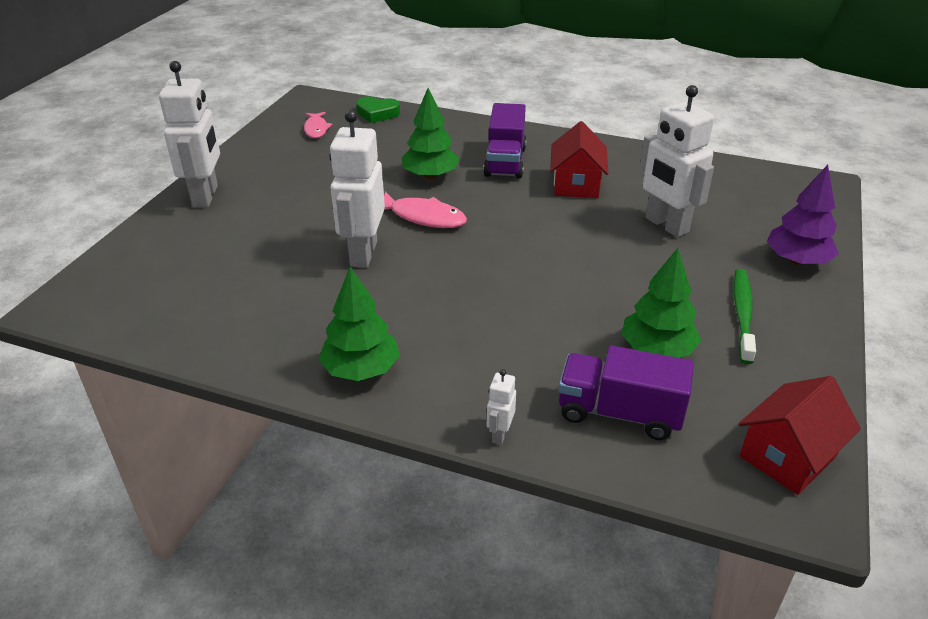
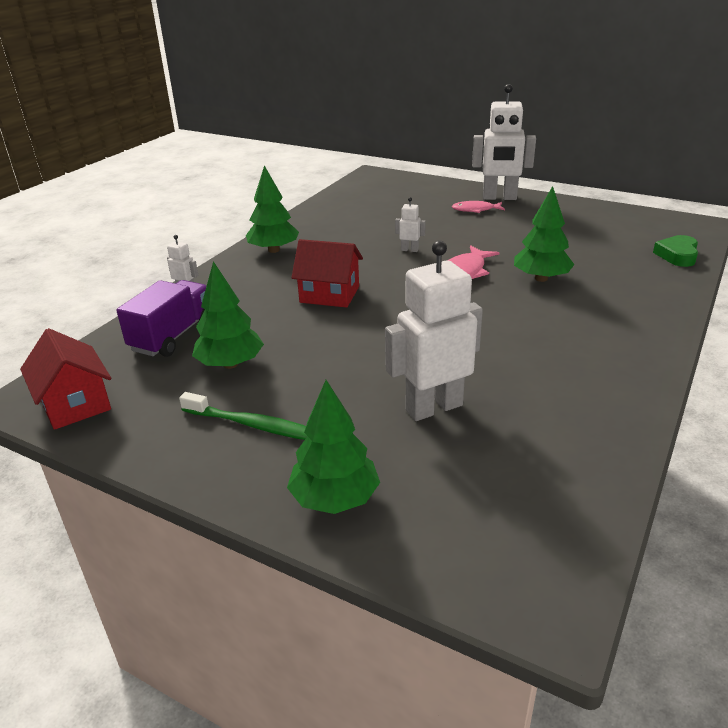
camera: 100 degrees right, 5 degrees down
pink fish [304,112,333,138] -> pink fish moved to [452,201,505,213]
white robot [329,110,385,268] -> white robot [395,197,426,252], size x0.44
purple truck [483,103,527,179] -> none
red house [550,121,608,198] -> red house moved to [291,239,363,308]
purple tree [767,165,838,265] -> green tree [287,380,380,514]

